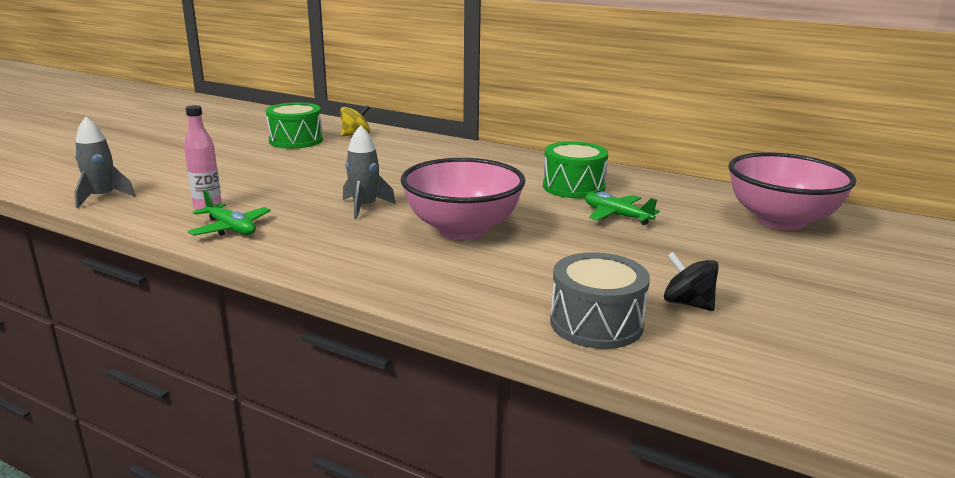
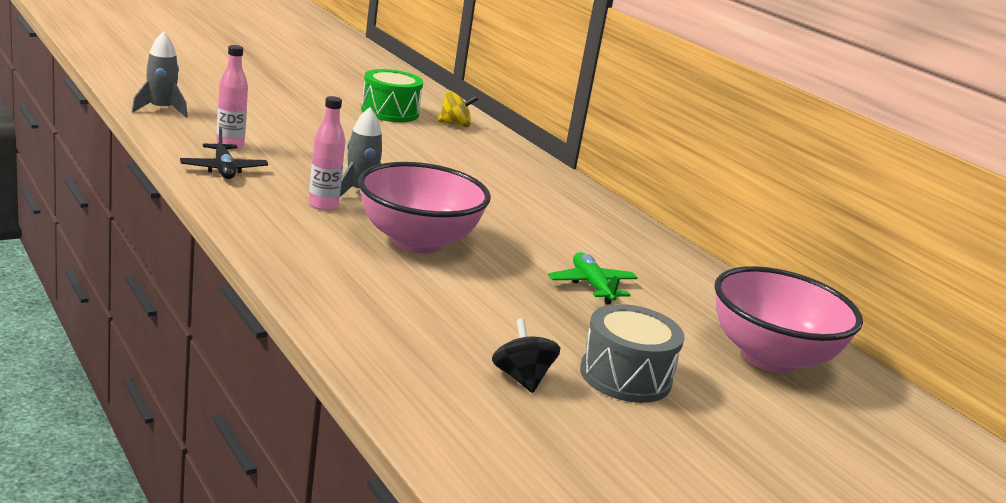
camera: 25 degrees right, 0 degrees up
green plane [188,190,271,236] -> black plane [180,127,268,179]
green drum [543,141,608,198] -> none
grey drum [550,252,650,349] -> grey drum moved to [580,304,684,403]
none -> pink bottle [309,96,345,210]

